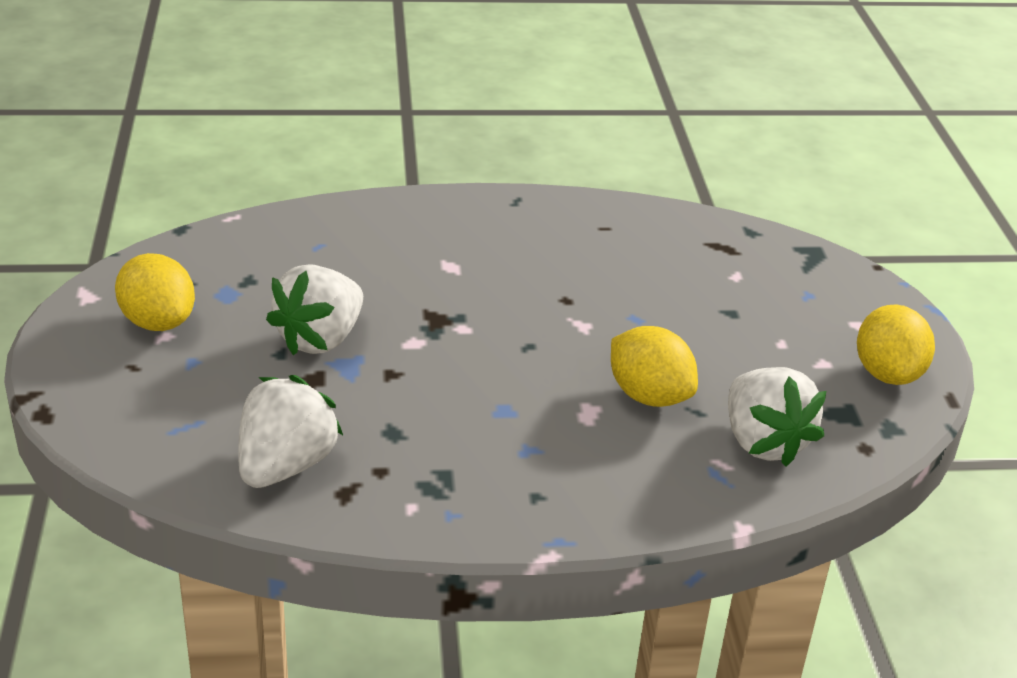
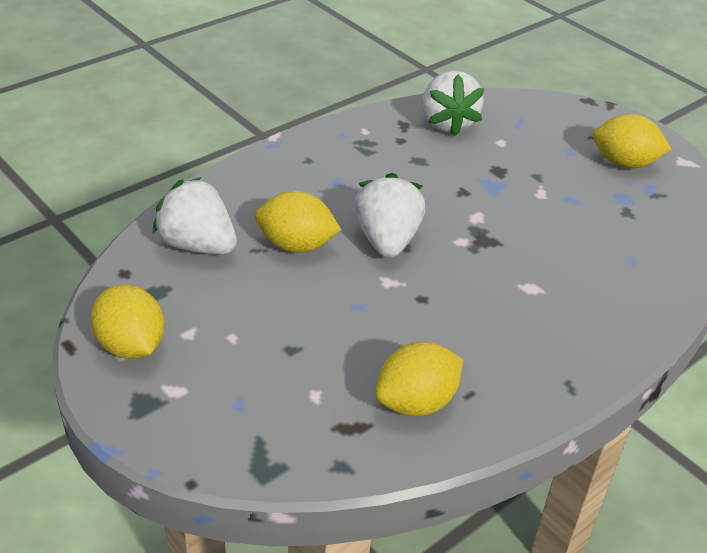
camera: 145 degrees right, 5 degrees up
white strawberry [266,264,363,355] -> white strawberry moved to [354,173,425,258]
none -> yellow lemon [375,342,463,416]

